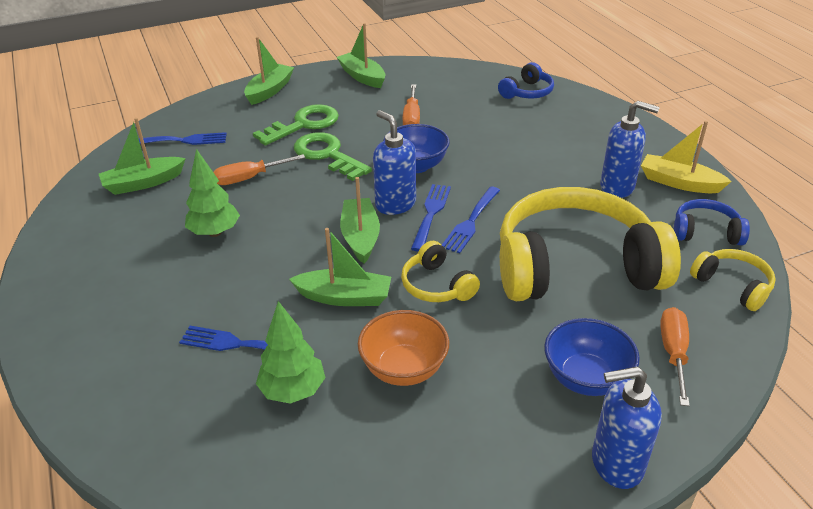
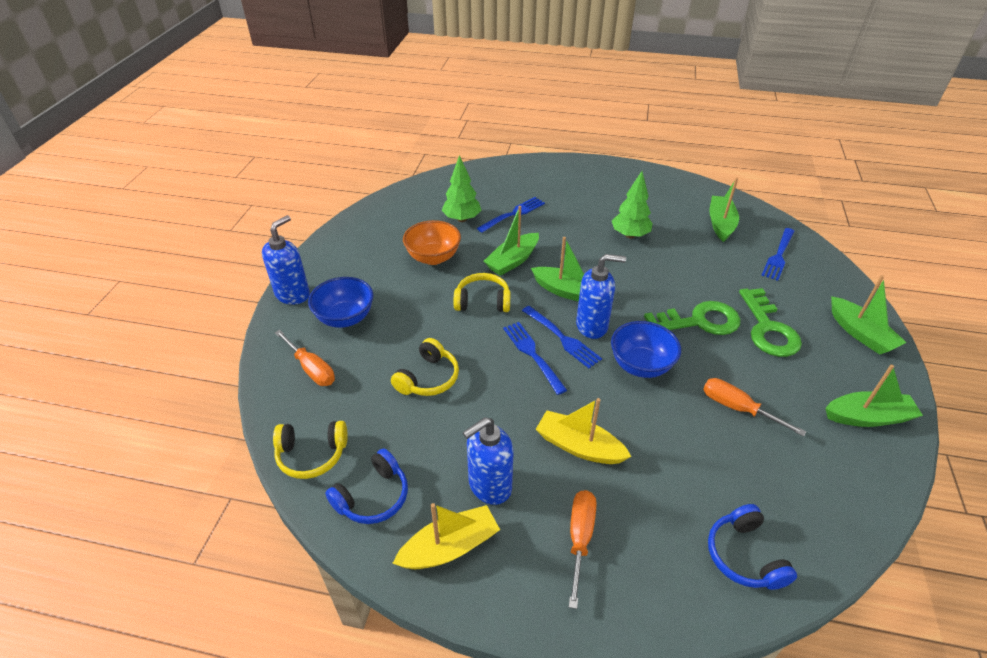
camera: 125 degrees right, 5 degrees up
orange screwdriver [213,154,305,185] -> orange screwdriver moved to [569,490,596,609]
yellow headphones [500,187,681,301] -> yellow headphones [391,338,459,396], size x0.44
none -> yellow boat [536,398,632,464]

